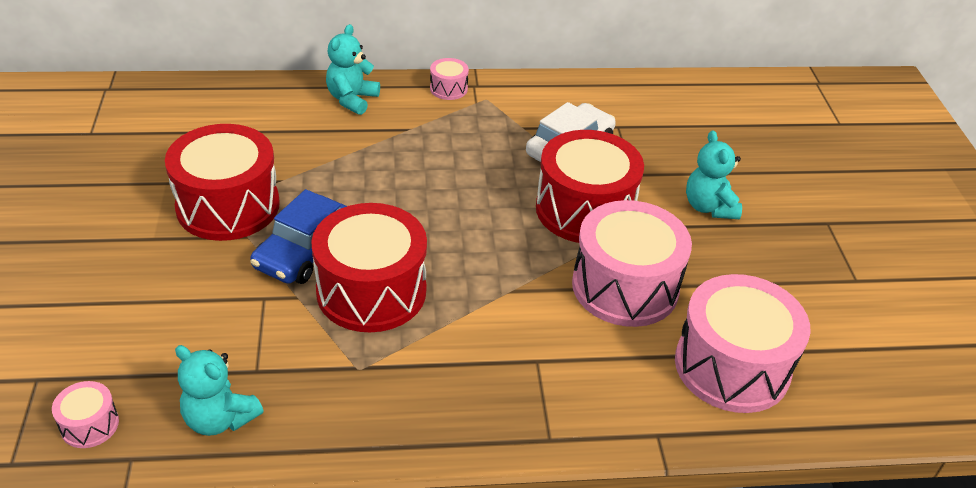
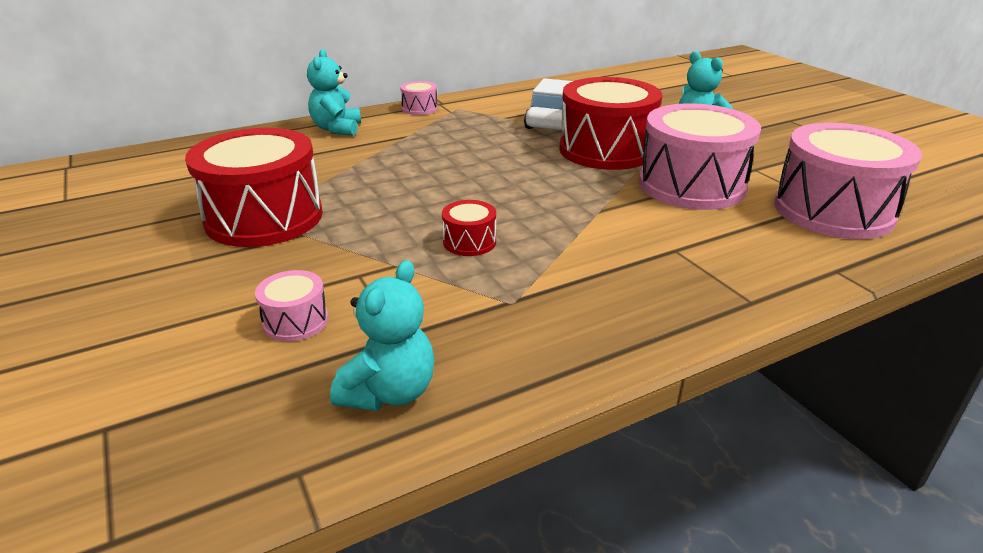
camera: 20 degrees left, 10 degrees down
pink drum [52,381,119,448] -> pink drum moved to [255,270,328,342]
turquoise teddy bear [175,345,264,436] -> turquoise teddy bear turned 75 degrees counterclockwise [330,260,434,411]
blue car [250,189,347,284] -> none
red drum [311,203,427,332] -> red drum [442,200,496,256], size x0.44

